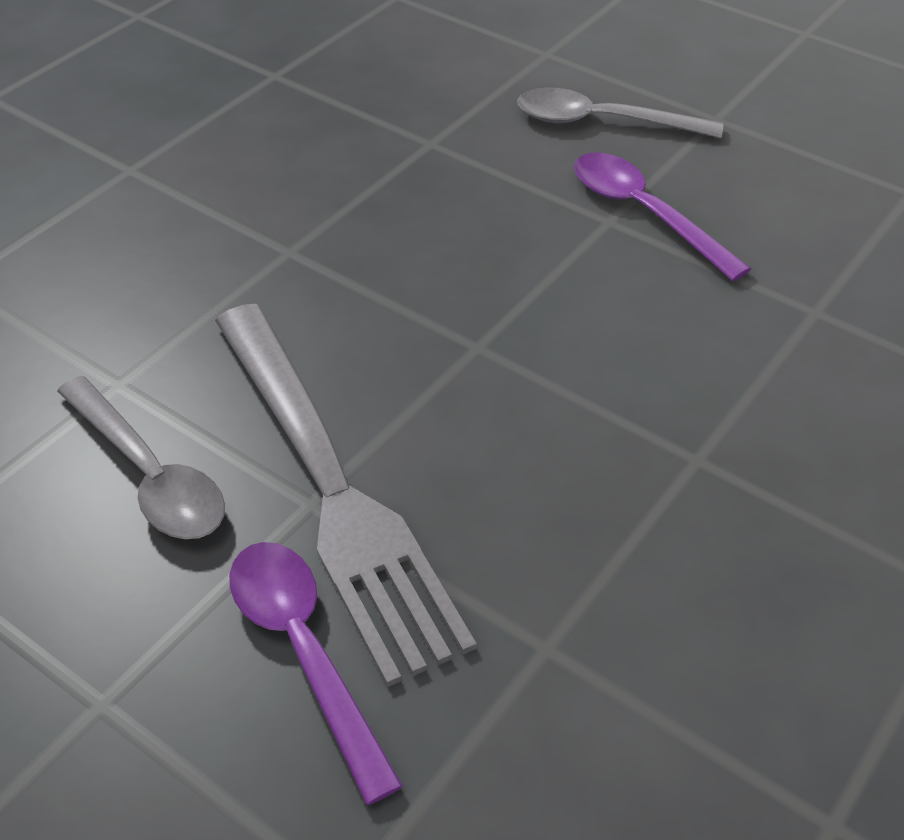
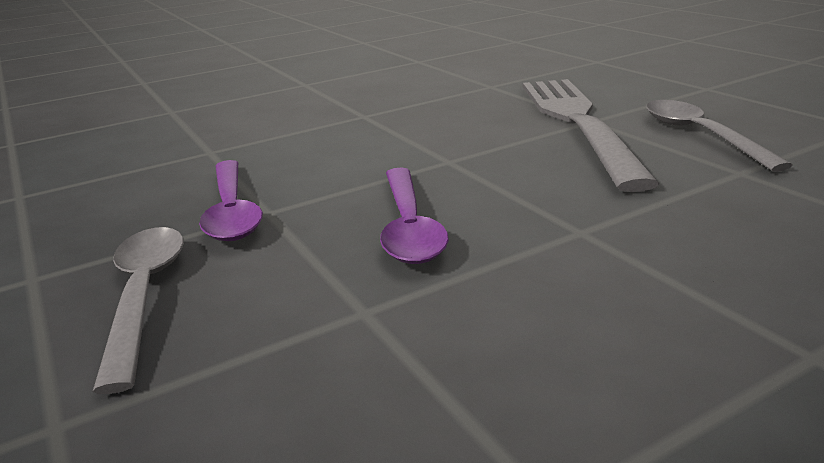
camera: 155 degrees left, 20 degrees down
purple spoon [229,542,403,805] -> purple spoon moved to [380,168,449,264]
grey spoon [517,87,723,138] -> grey spoon turned 135 degrees counterclockwise [93,227,184,394]

